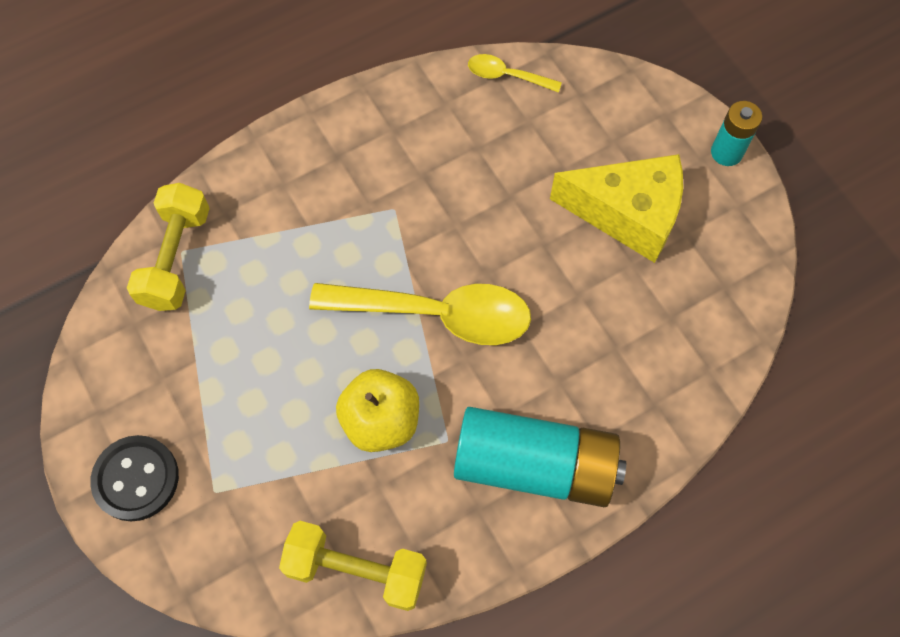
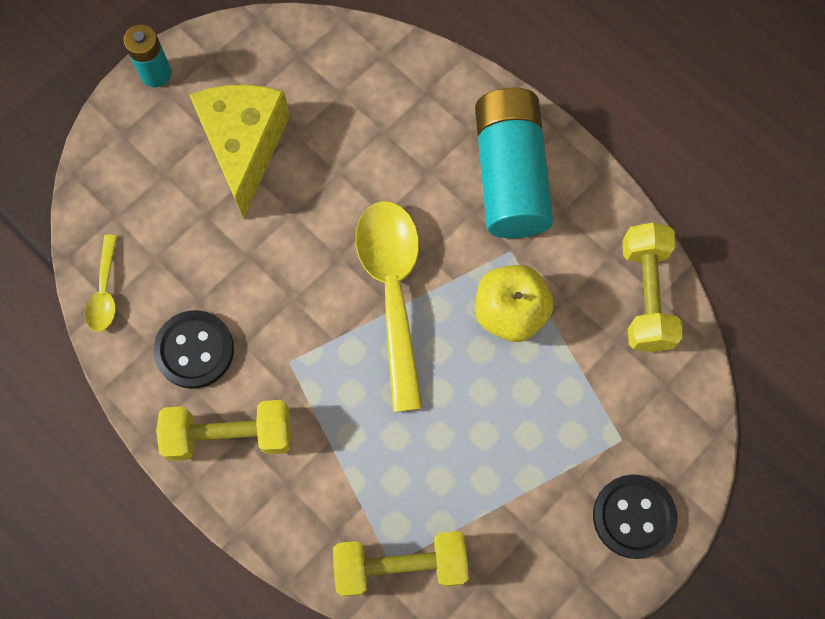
camera: 105 degrees left, 5 degrees up
none -> black button [154,310,234,389]
none -> yellow dumbbell [156,400,291,461]

